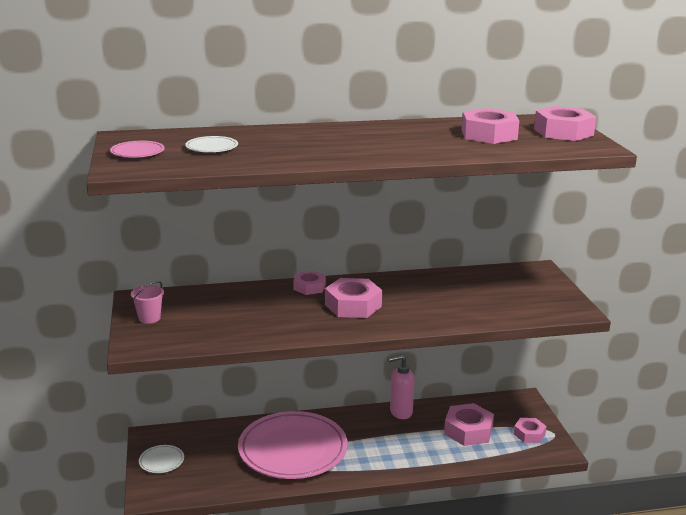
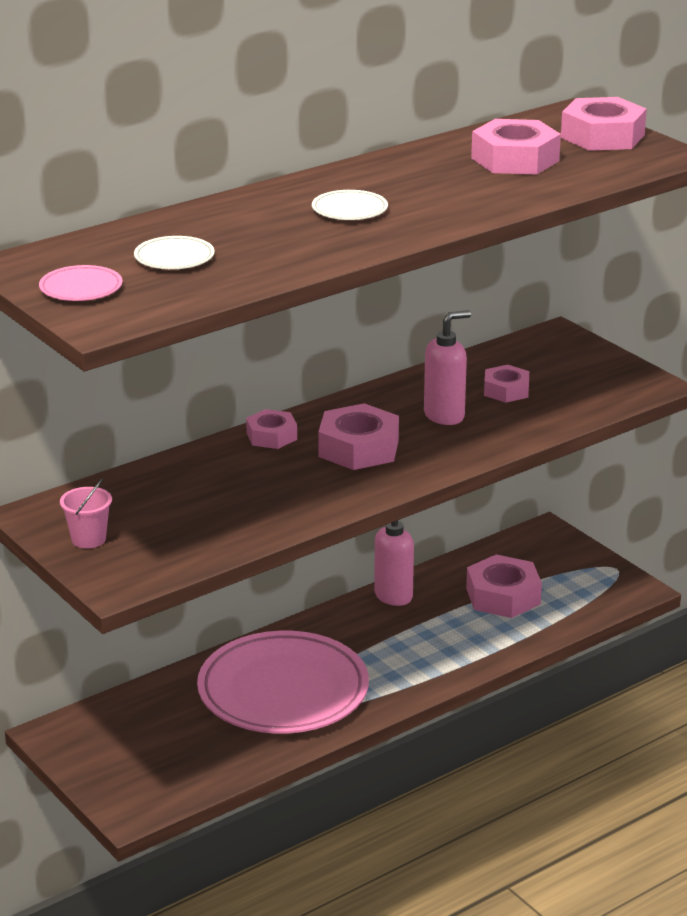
camera: 25 degrees left, 5 degrees up
white plate [139,445,184,473] -> white plate moved to [312,190,388,220]
pink nut [514,418,547,443] -> pink nut moved to [484,365,529,403]
none -> pink soap dispenser [424,310,471,425]

